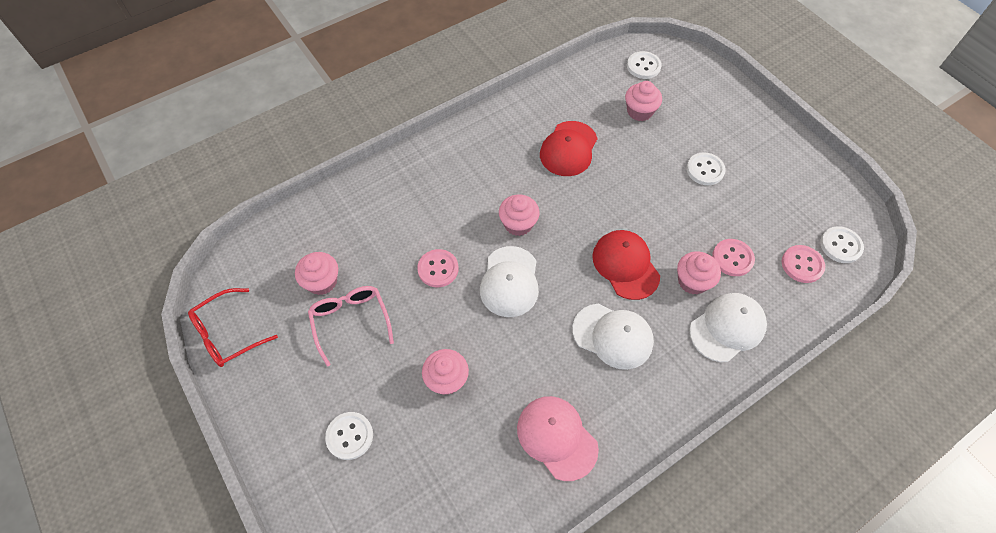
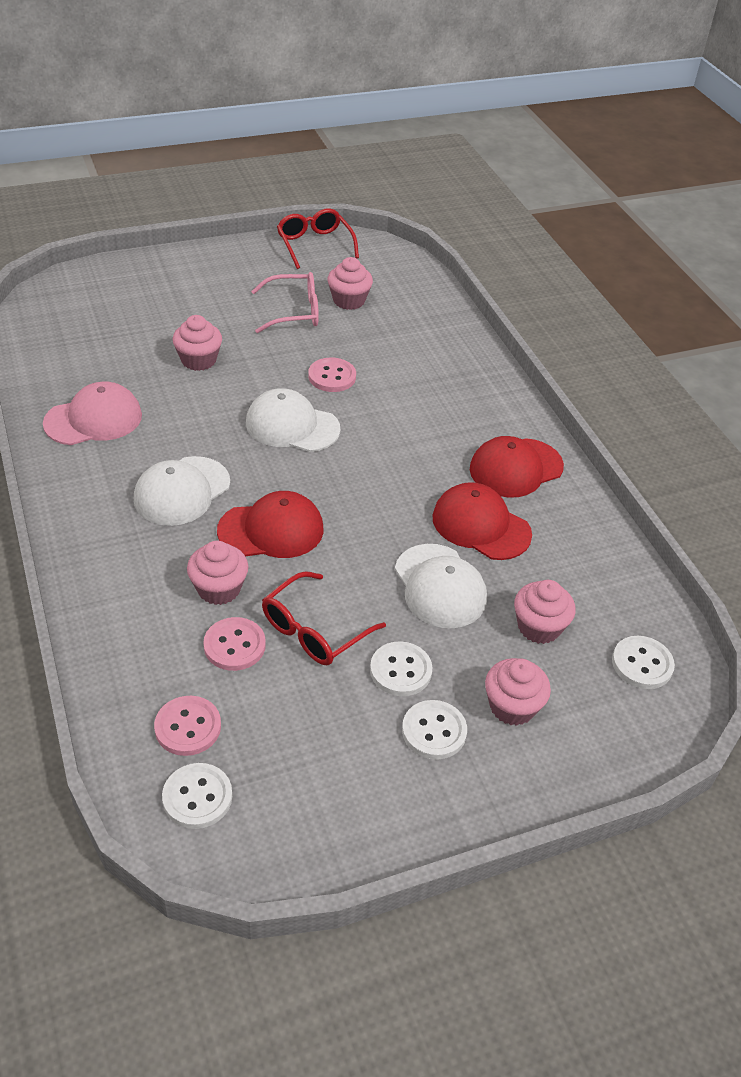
camera: 100 degrees right, 15 degrees down
white button [325,412,373,460] -> white button moved to [402,700,467,760]
pink cupcake [499,195,540,236] -> pink cupcake moved to [485,658,551,726]
white cap [689,293,767,362] -> white cap moved to [395,544,487,628]
none -> red glasses [262,571,386,665]
none -> red cap [470,436,564,498]

